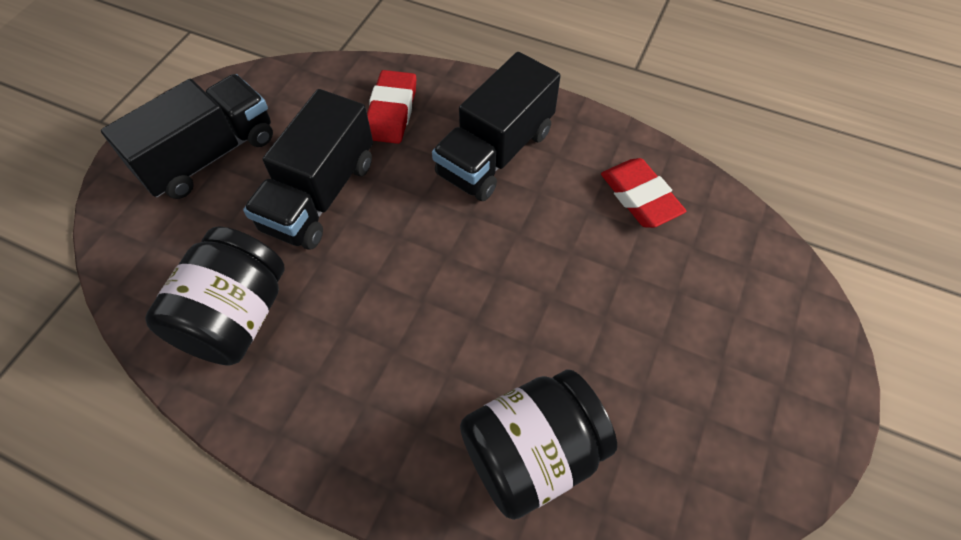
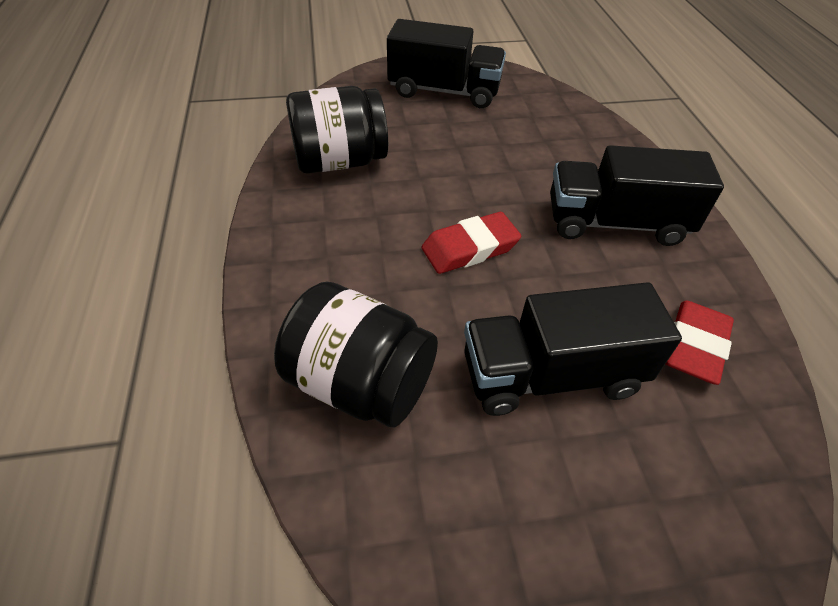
camera: 55 degrees right, 10 degrees down
black truck [243,89,373,249] -> black truck moved to [464,282,682,416]
red eraser [367,70,416,144] -> red eraser moved to [422,212,521,274]

